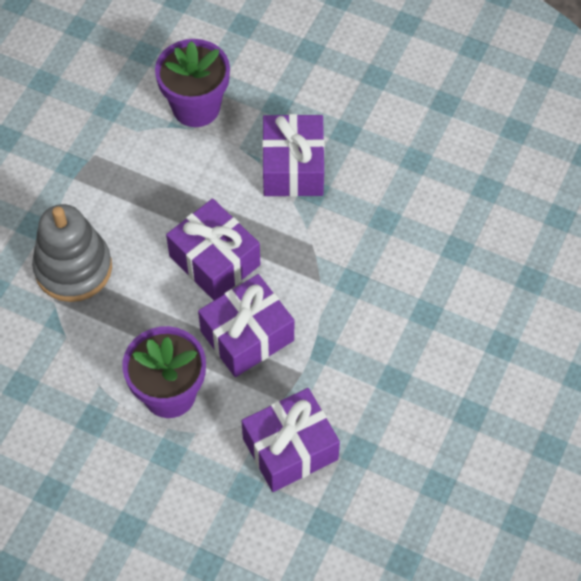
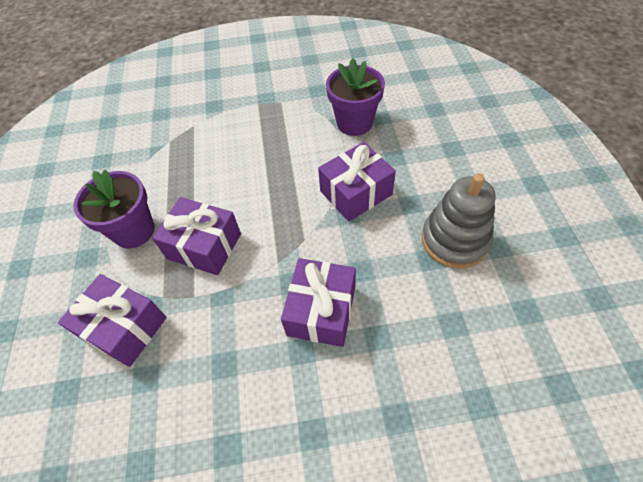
camera: 60 degrees right, 5 degrees down
grey stacking toy [32,204,112,302] -> grey stacking toy moved to [422,173,496,269]
purple gift [166,199,260,300] -> purple gift moved to [281,258,356,347]

